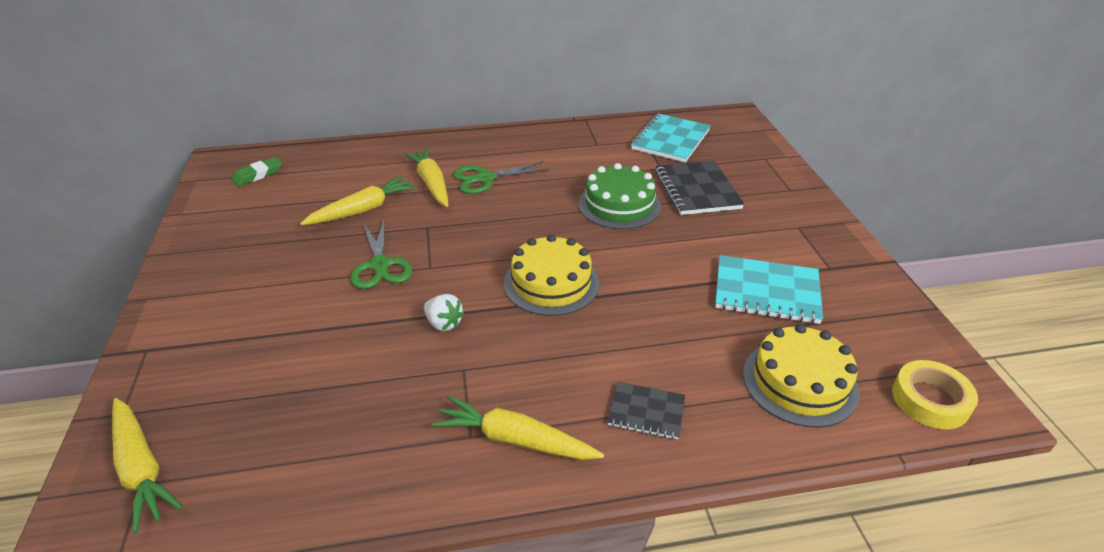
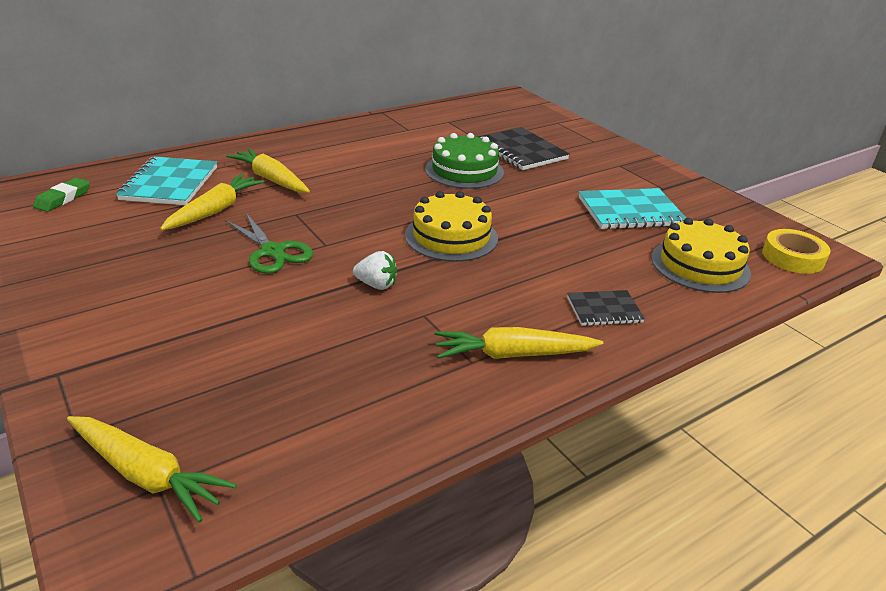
camera: 25 degrees left, 5 degrees down
green scissors [453,161,551,194] -> none
turquoise notebook [631,113,711,163] -> turquoise notebook moved to [116,156,217,205]

